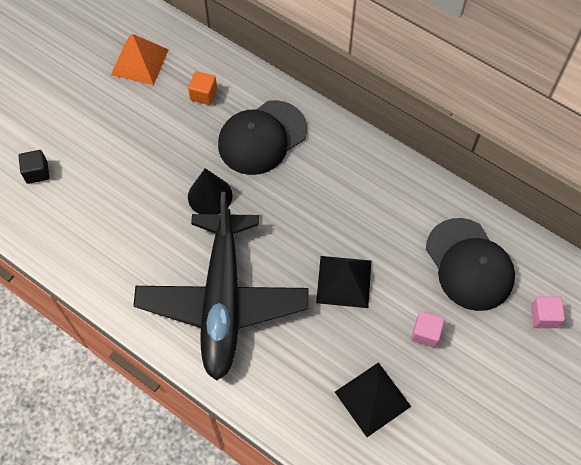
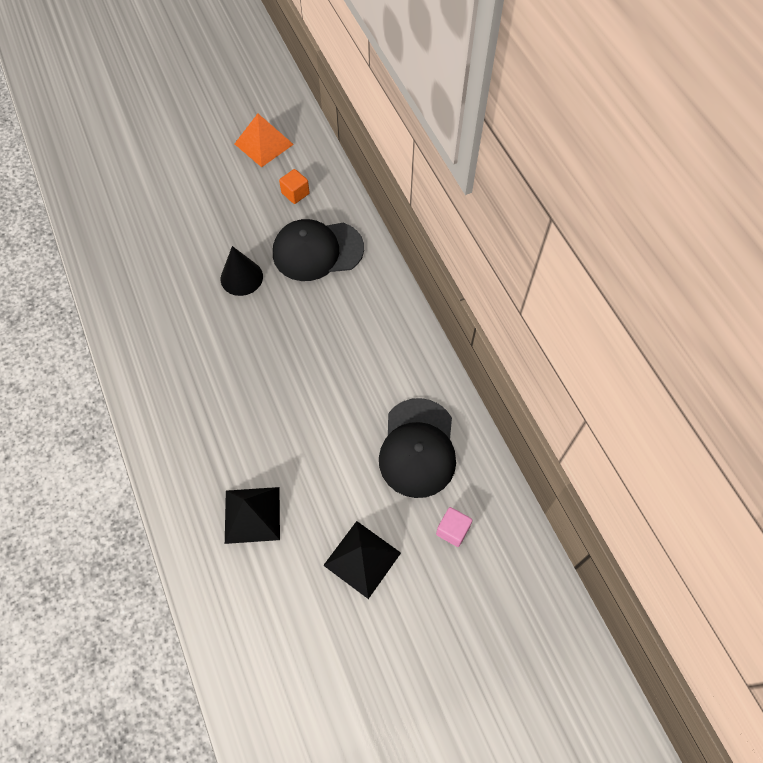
camera: 30 degrees right, 0 degrees up
black cube [19,150,49,184] -> none
black plane [133,192,308,381] -> none
black pyramid [316,256,371,308] -> black pyramid moved to [323,521,401,599]
pink cube [411,311,445,348] -> none

